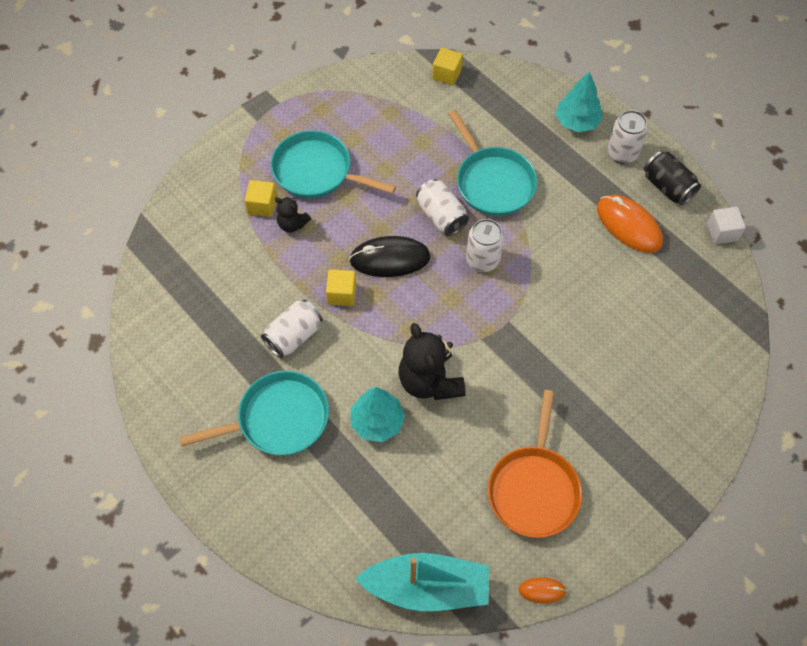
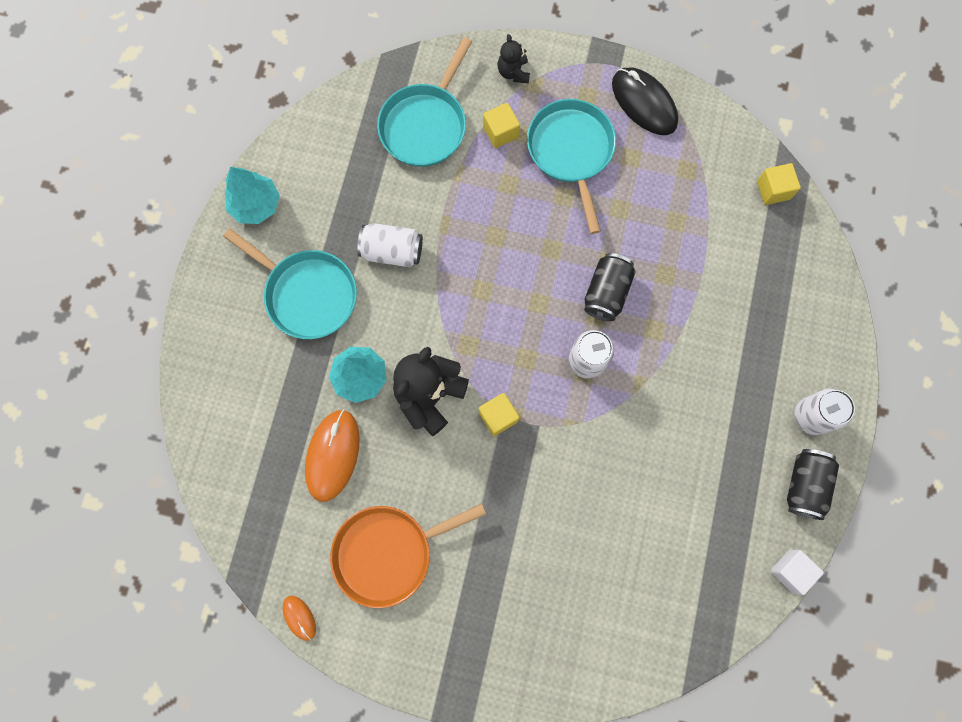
camera: 55 degrees right, 15 degrees up
black teddy bear [275,197,311,232] -> black teddy bear moved to [498,34,530,84]
yellow cube [326,269,356,306] -> yellow cube moved to [479,393,519,436]
black mouse [349,236,431,277] -> black mouse moved to [612,68,678,135]
turquoise boat [355,553,489,611] -> none
white can [416,179,469,236] -> black can [584,253,636,321]
turquoise pan [448,110,537,216] -> turquoise pan moved to [377,37,472,167]
turquoise tree [556,71,603,132] -> turquoise tree moved to [225,167,280,224]
orange mouse [597,195,663,253] -> orange mouse moved to [305,409,360,502]

